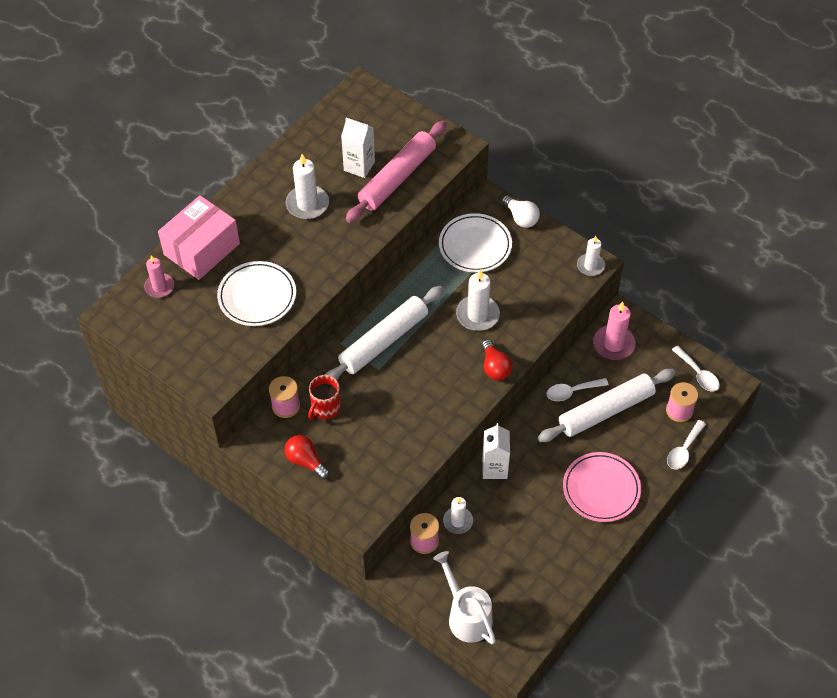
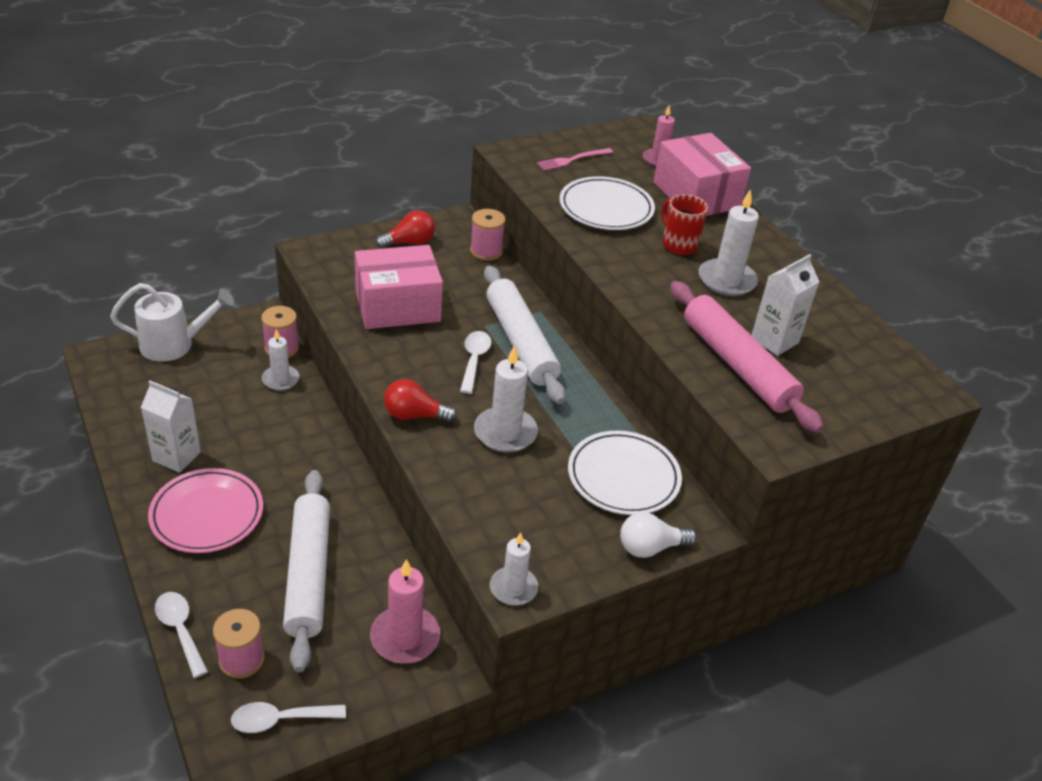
camera: 110 degrees right, 15 degrees down
red mug [308,375,341,420] -> red mug moved to [662,194,708,255]
white carton [482,423,510,479] -> white carton moved to [141,381,201,473]
white spoon [546,378,609,401] -> white spoon moved to [460,331,491,394]
none -> pink box [355,245,443,329]
none -> pink fork [537,148,613,171]

